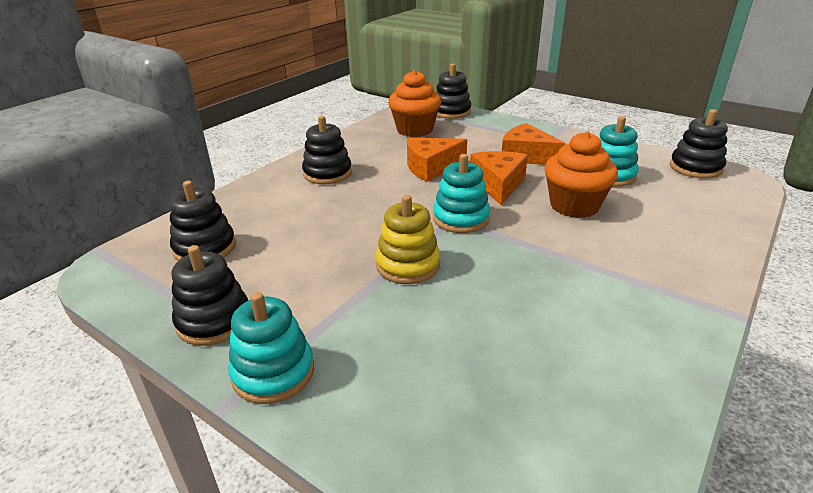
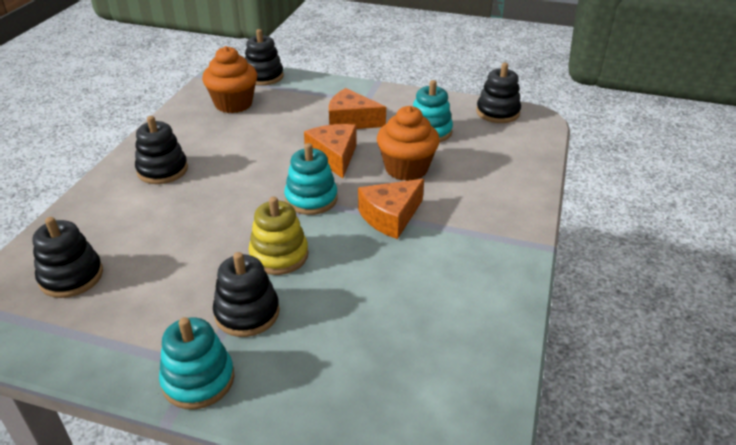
camera: 20 degrees left, 5 degrees up
black stacking toy [172,245,248,346] -> black stacking toy moved to [213,252,279,337]
orange cheese [407,138,467,182] -> orange cheese moved to [358,179,424,239]

